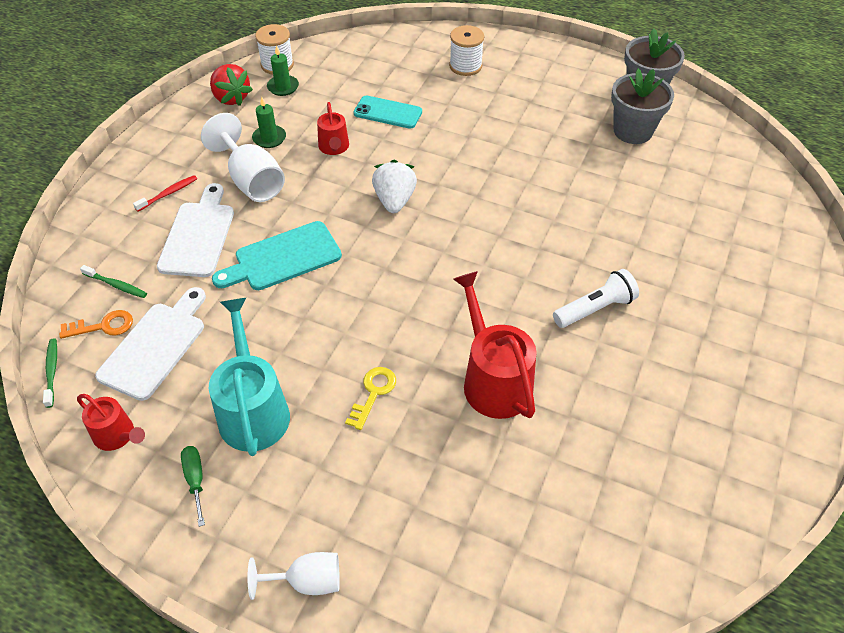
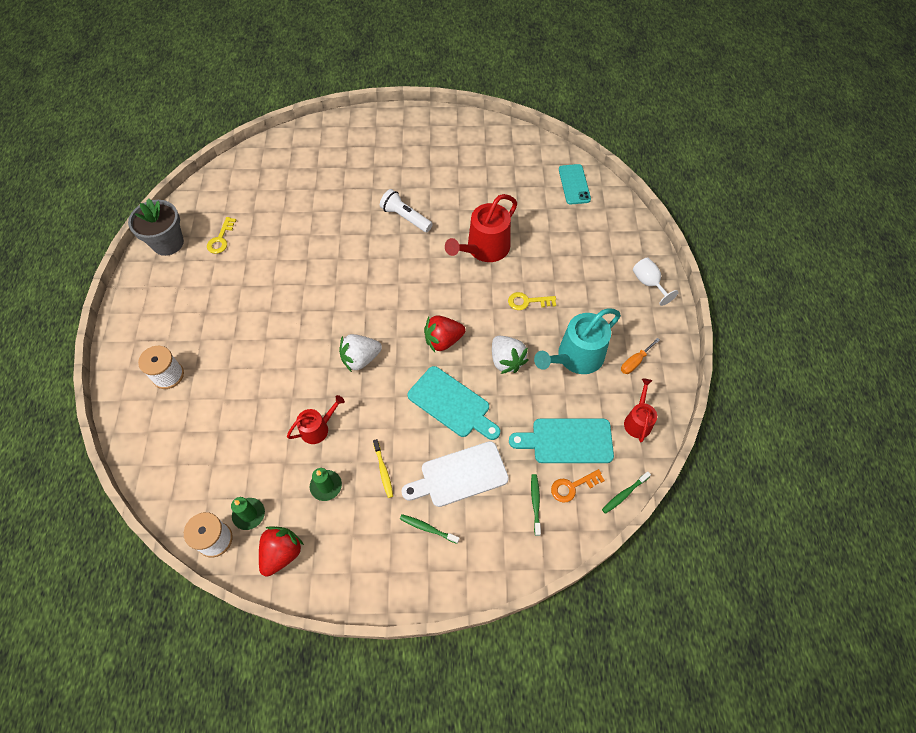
camera: 115 degrees left, 10 degrees up
orange key [59,310,133,339] -> orange key turned 75 degrees counterclockwise [551,469,605,503]
white cutting board [95,287,206,401] -> turquoise cutting board [509,419,614,463]
red toothbrush [133,175,197,212] -> green toothbrush [400,514,460,544]
green screwdriver [181,446,205,527] -> orange screwdriver [621,338,660,374]
white goblet [201,113,285,202] -> yellow toothbrush [373,439,393,498]
turquoise phone [354,95,422,129] -> turquoise phone moved to [559,164,591,204]
grey flower pot [611,68,674,144] -> yellow key [207,217,236,254]
none -> red strawberry [424,315,466,352]
none -> white strawberry [492,336,528,374]

